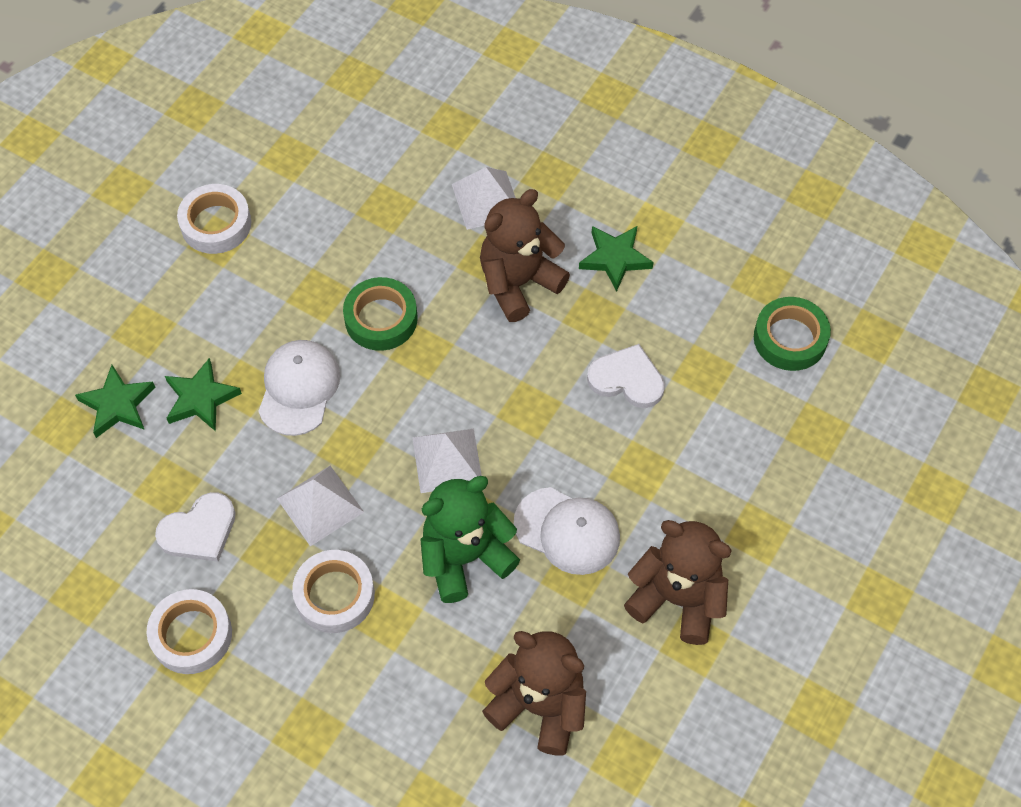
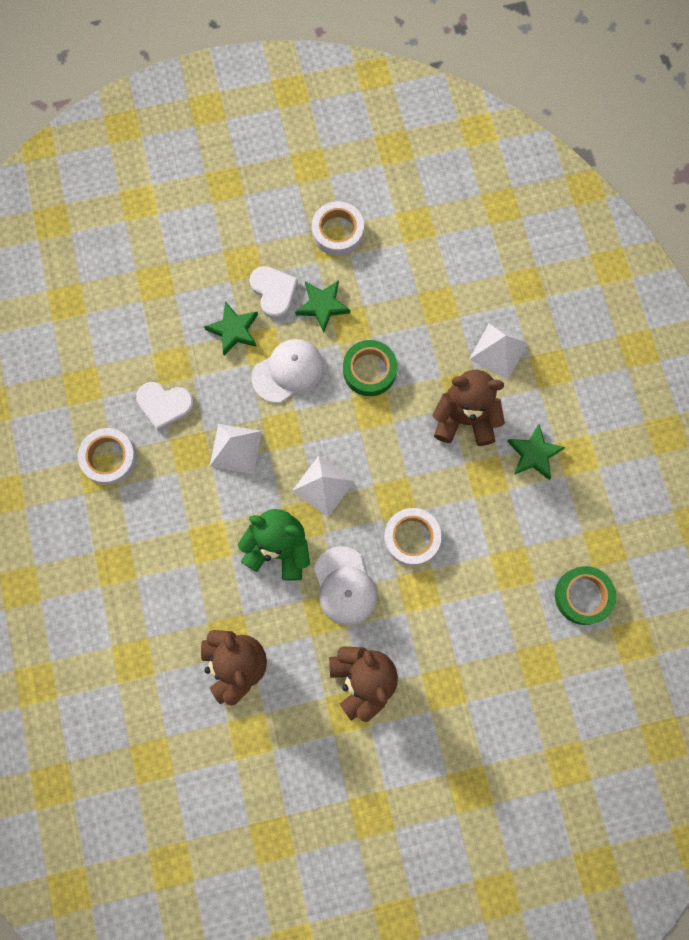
camera: 45 degrees right, 15 degrees up
green star [75,365,156,438] -> green star moved to [295,280,350,333]
white tape [292,550,375,633] -> white tape moved to [384,508,442,566]
white heart [587,344,665,408] -> white heart moved to [249,266,298,319]

